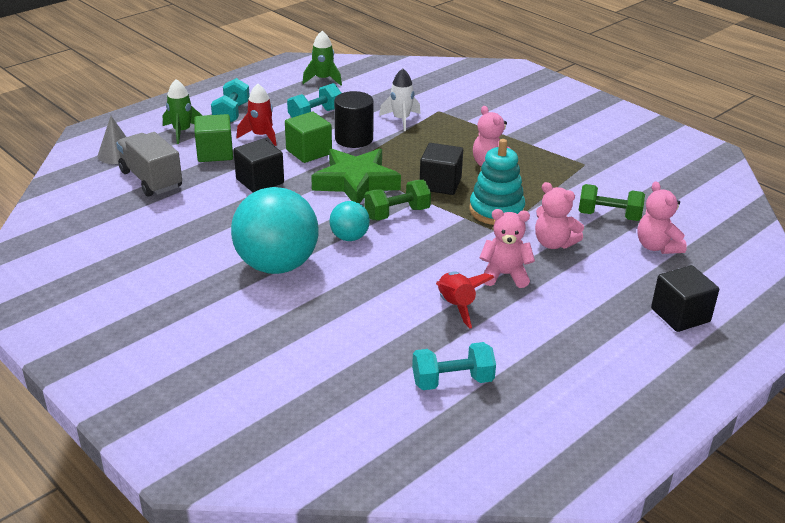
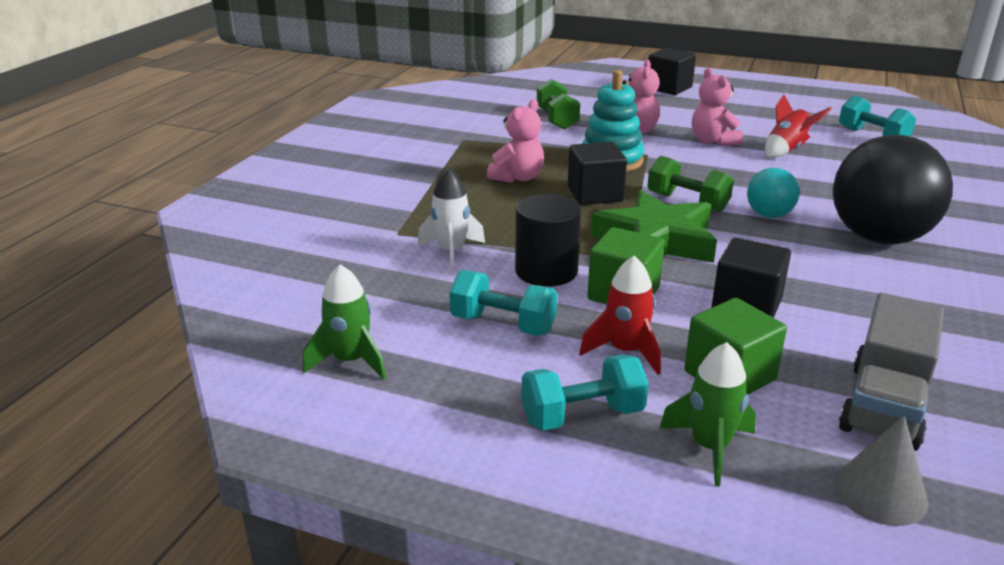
camera: 115 degrees left, 5 degrees down
turquoise ball [231,187,319,274] -> black ball [833,135,953,245]
pink teddy bear [637,181,687,254] -> none

